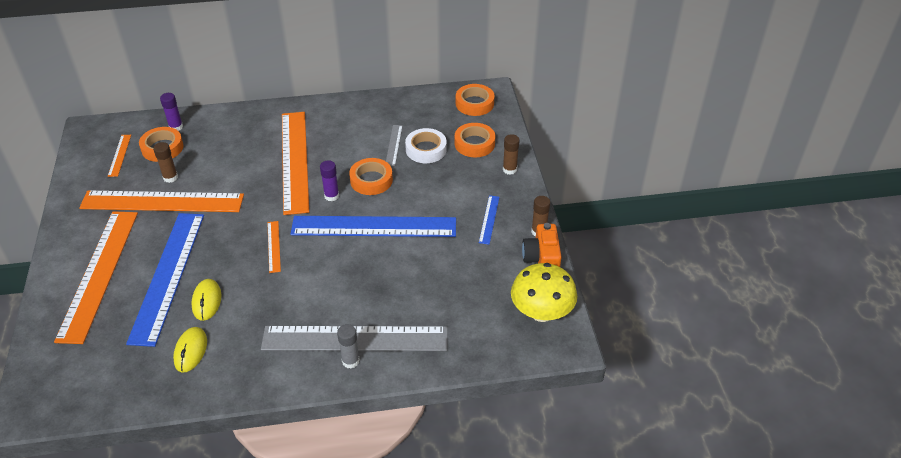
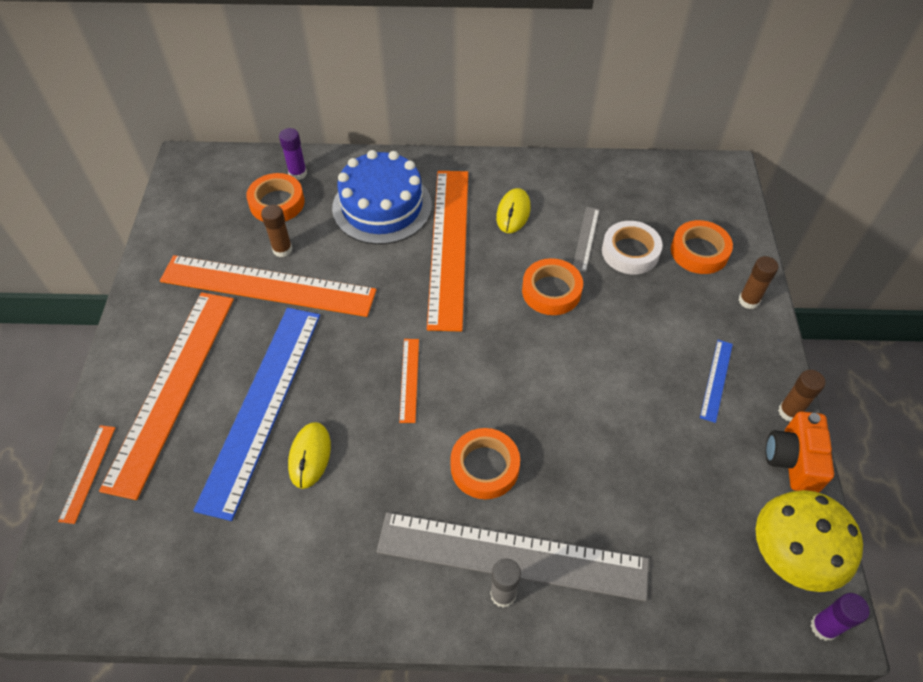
camera: 10 degrees right, 10 degrees up
orange ruler [108,135,131,177] -> orange ruler moved to [58,425,115,524]
yellow mouse [173,327,207,373] -> yellow mouse moved to [496,188,531,233]
blue ruler [290,216,456,237] -> none
purple glue stick [320,160,339,201] -> purple glue stick moved to [810,593,870,641]
orange tape [456,84,494,116] -> orange tape moved to [450,428,520,499]
none -> blue cake [332,150,432,245]

